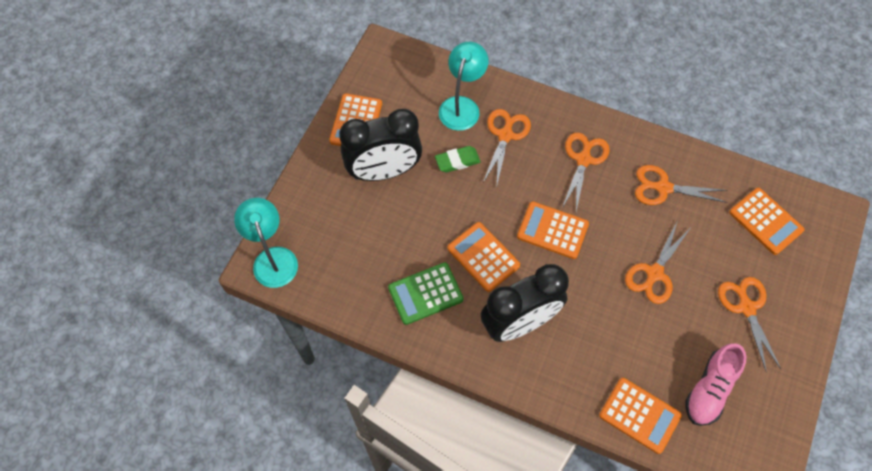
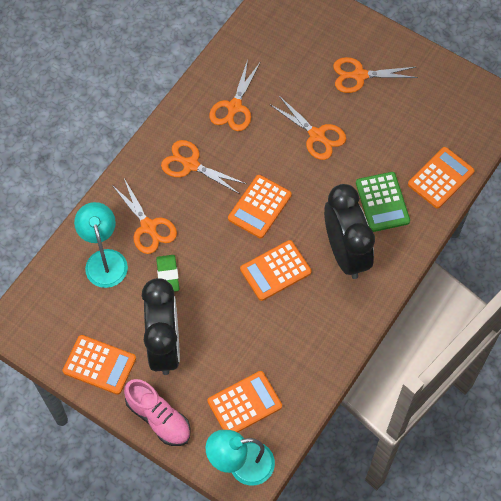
camera: 80 degrees left, 0 degrees up
green calculator [388,263,464,325] -> green calculator moved to [356,172,410,232]
turquoise lamp [439,42,488,131] -> turquoise lamp turned 45 degrees clockwise [74,202,128,288]
orange scissors [483,109,531,188] -> orange scissors turned 150 degrees counterclockwise [112,179,177,254]
pink shoe [685,343,746,426] -> pink shoe moved to [124,379,191,446]
orange calculator [729,188,804,255] -> orange calculator moved to [207,371,282,433]

